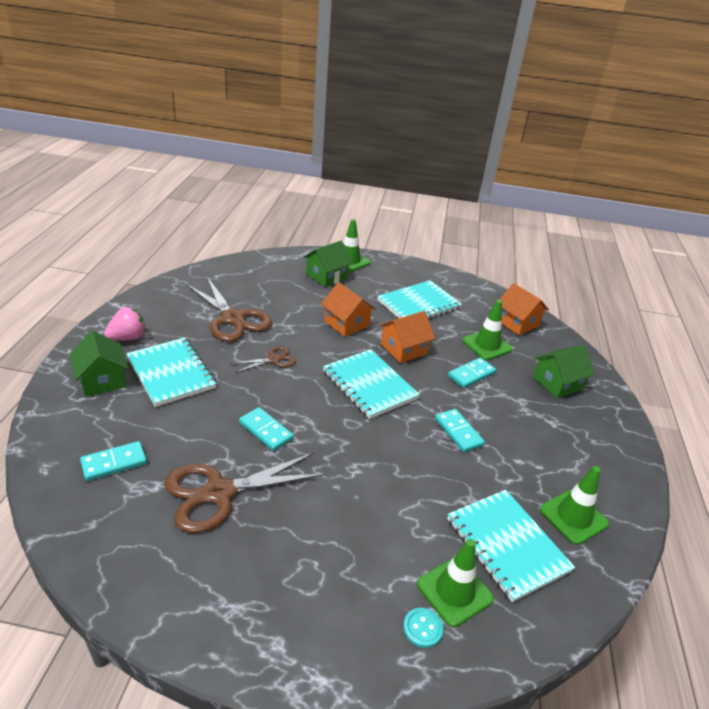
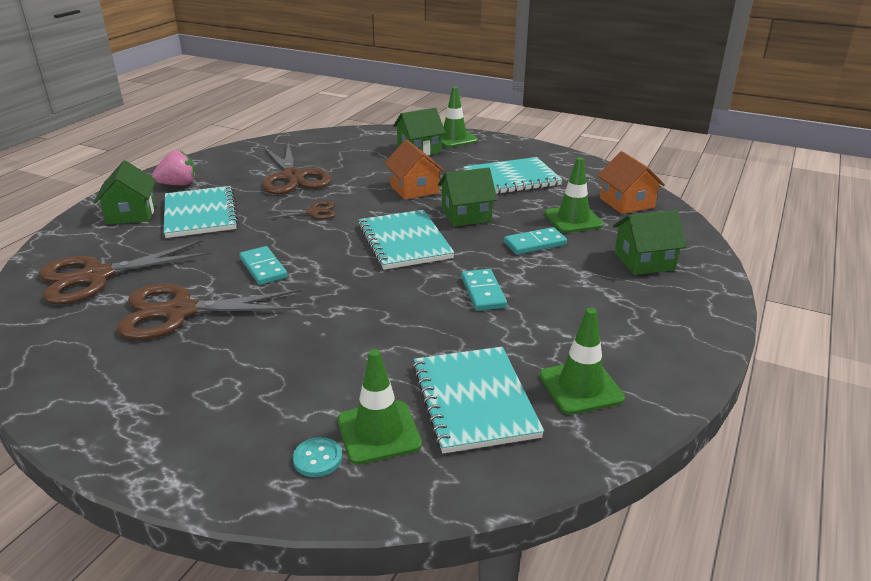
camera: 20 degrees right, 5 degrees down
turquoise domino [80,441,147,481] -> brown scissors [39,240,211,304]
orange house [379,311,435,363] -> green house [438,168,498,227]

